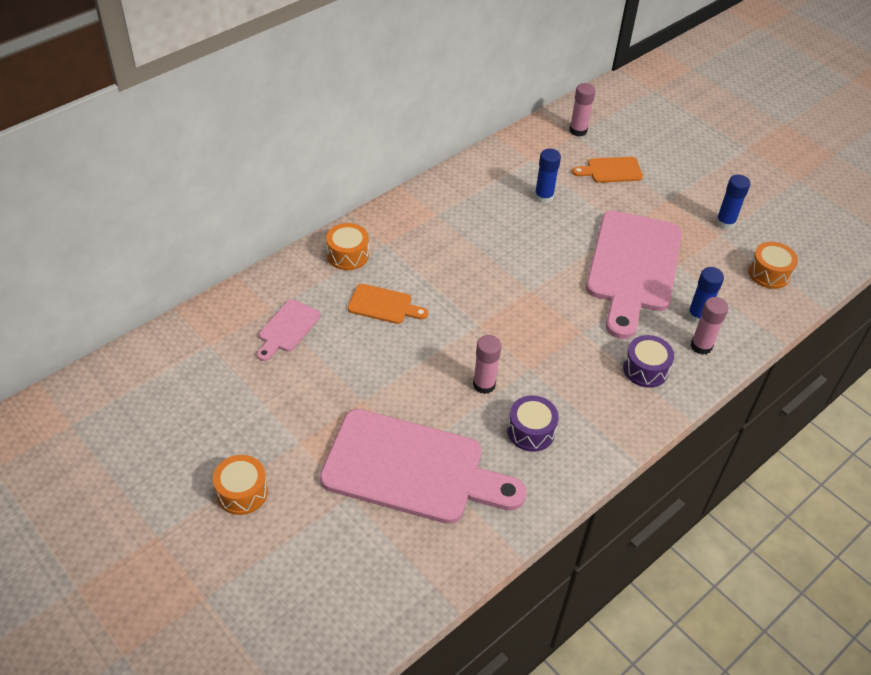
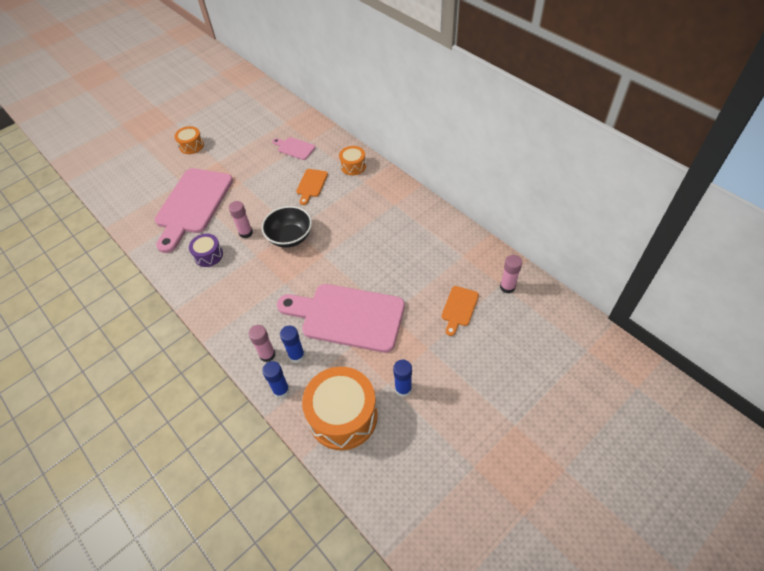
camera: 95 degrees right, 5 degrees up
blue glue stick [534,149,561,204] -> blue glue stick moved to [262,361,290,398]
orange cutting board [572,157,643,183] -> orange cutting board turned 150 degrees counterclockwise [441,286,479,336]
purple drum [623,335,674,388] -> none
orange drum [748,242,798,289] -> orange drum [302,367,378,450], size x1.95
none -> black bowl [262,206,312,248]

